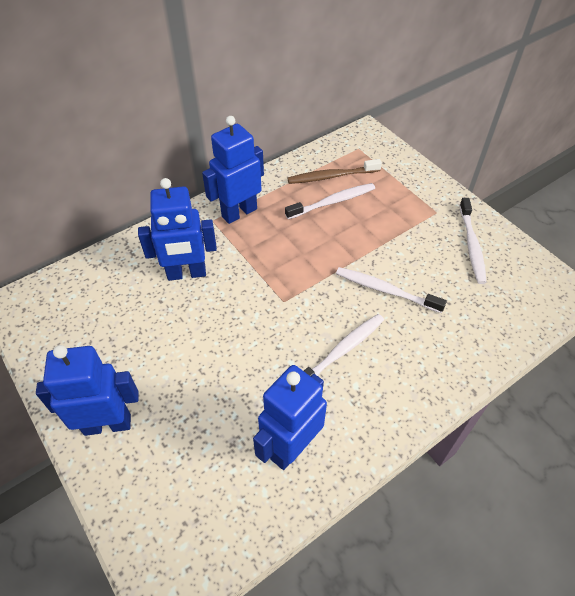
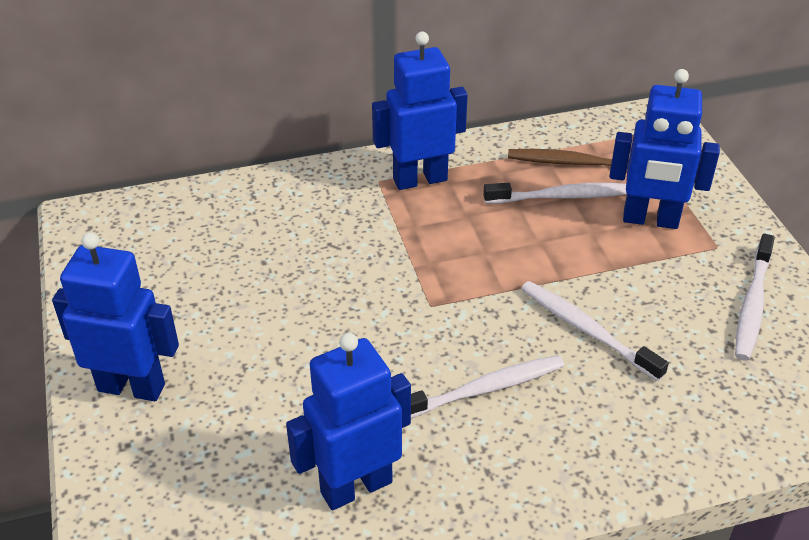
camera: 20 degrees right, 10 degrees down
blue robot [138,178,217,281] -> blue robot moved to [610,69,720,229]

